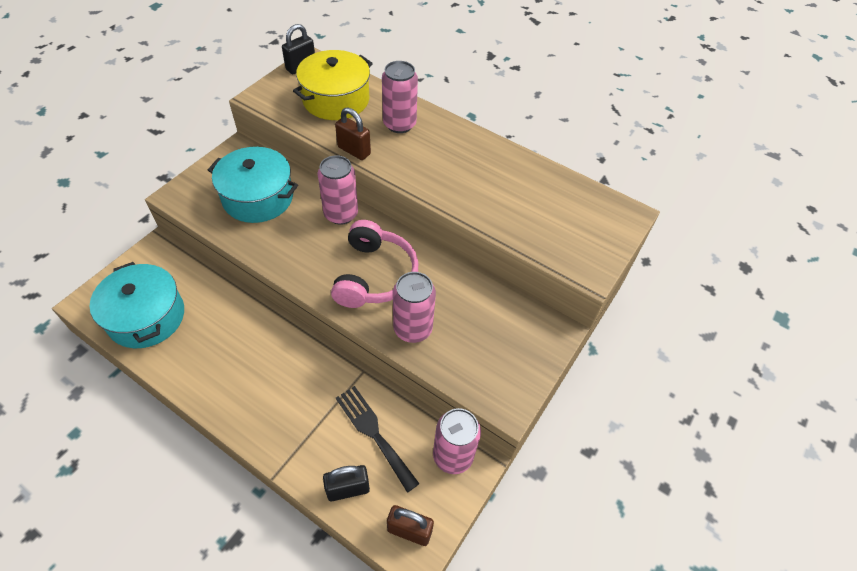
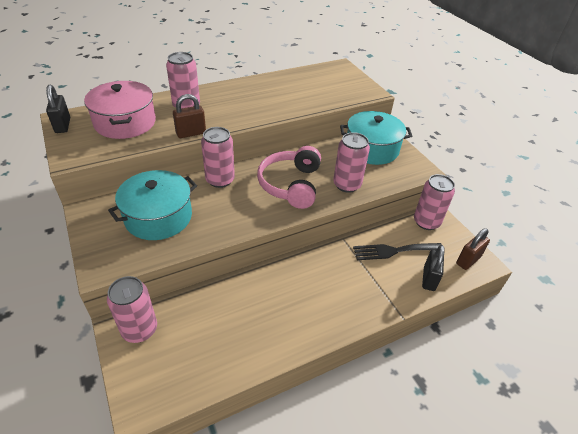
camera: 60 degrees left, 10 degrees down
turquoise pot [89,262,184,348] -> turquoise pot moved to [340,111,412,165]
yellow pot [293,50,373,120] -> pink pot [84,81,156,139]
pink headphones [331,220,418,308] -> pink headphones turned 120 degrees counterclockwise [257,146,321,209]
none -> pink can [107,276,157,343]

